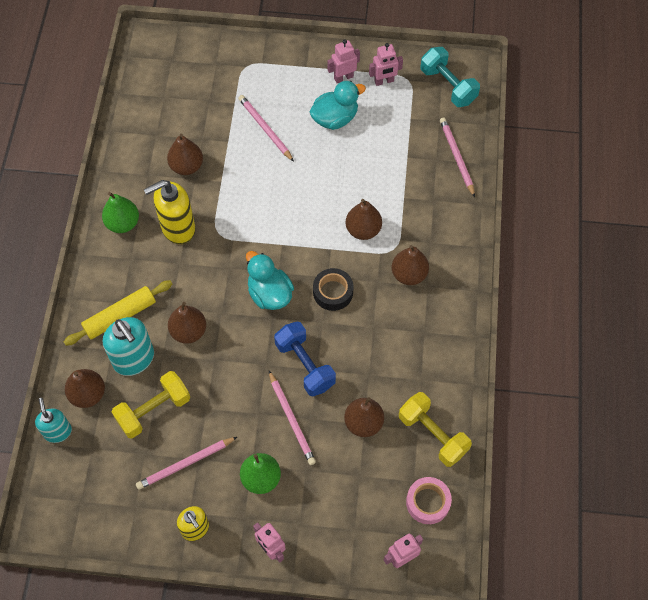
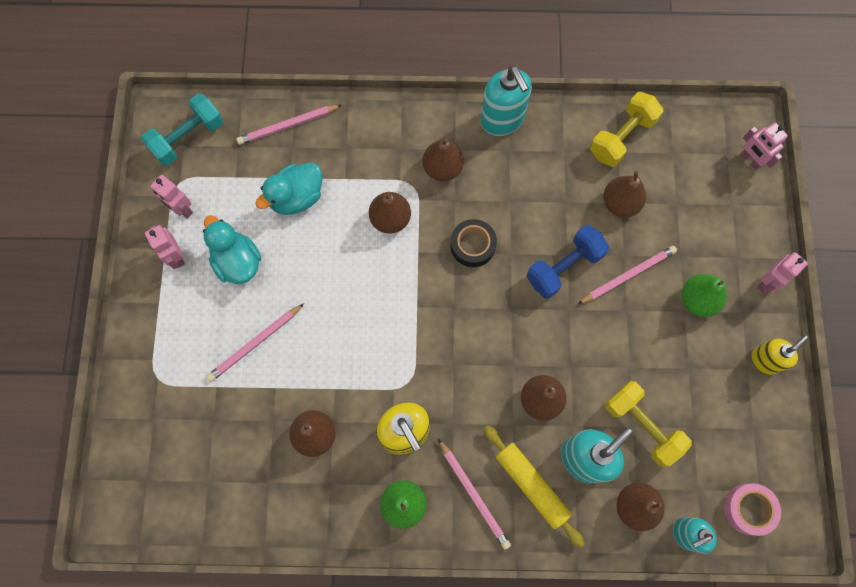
camera: 95 degrees left, 10 degrees up
pink pencil [136,437,237,490] -> pink pencil moved to [438,439,511,550]
turquoise duck [246,251,294,310] -> turquoise duck moved to [255,163,322,215]
pink robot [369,43,403,86] -> pink robot turned 150 degrees clockwise [150,175,193,219]
pink tape [406,477,452,524] -> pink tape moved to [724,483,781,536]
none -> turquoise soap dispenser [481,66,532,136]

